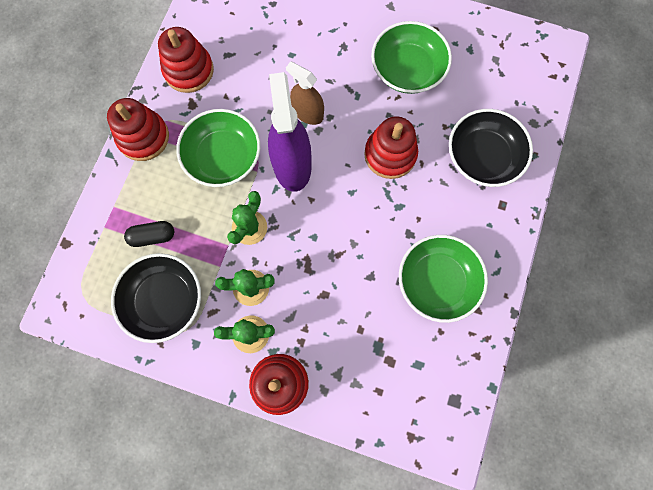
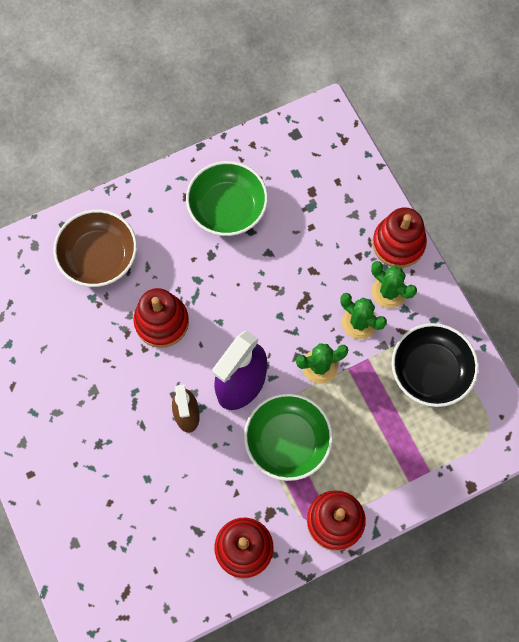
camera: 135 degrees left, 5 degrees down
black capsule [124,221,174,247] -> none
green bowl [371,21,452,94] -> none
black bowl [449,109,533,187] -> brown bowl [53,210,137,287]

